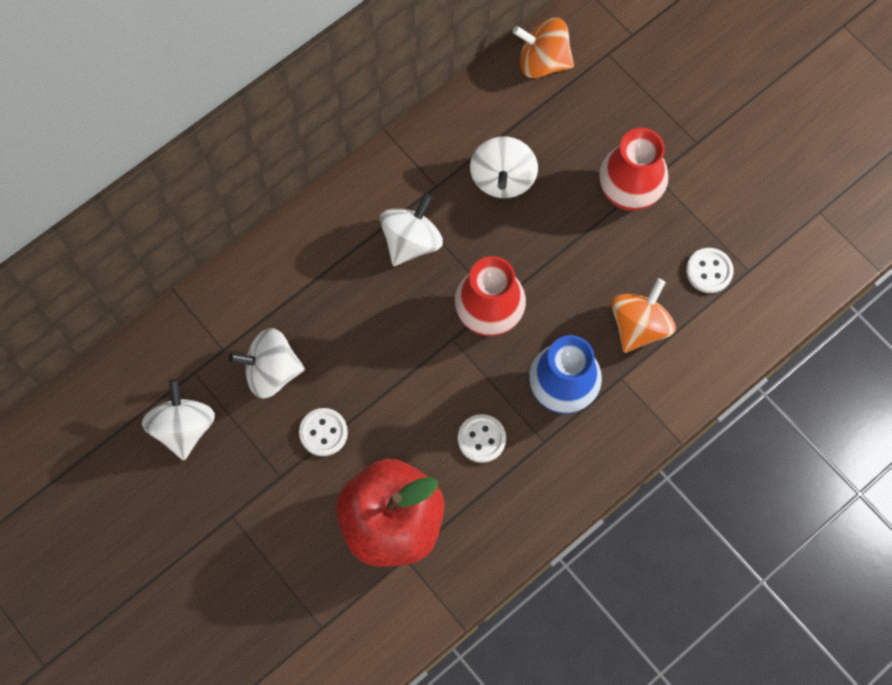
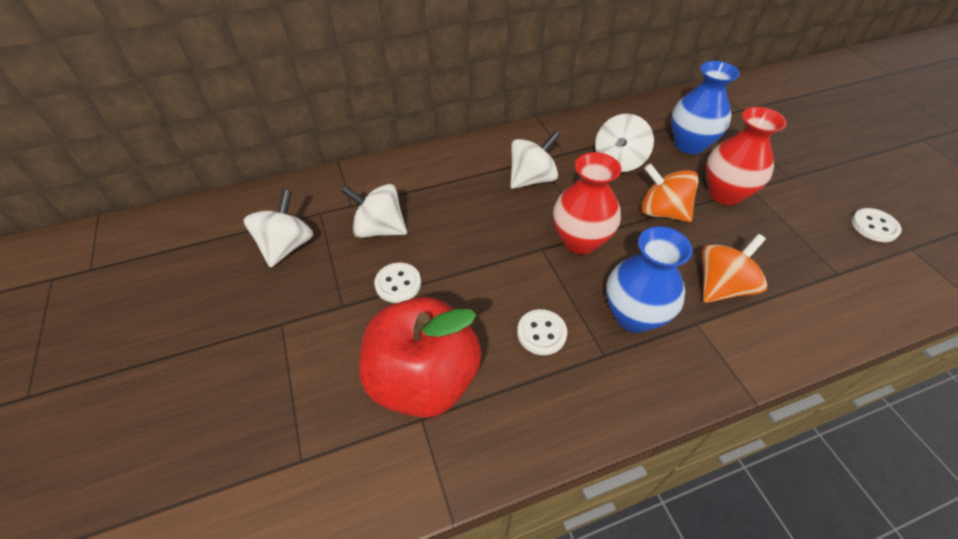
camera: 20 degrees right, 20 degrees down
orange spinning top [513,18,574,78] -> orange spinning top moved to [641,163,699,222]
white button [686,248,734,293] -> white button moved to [852,208,902,242]
none -> blue vase [671,61,740,154]

